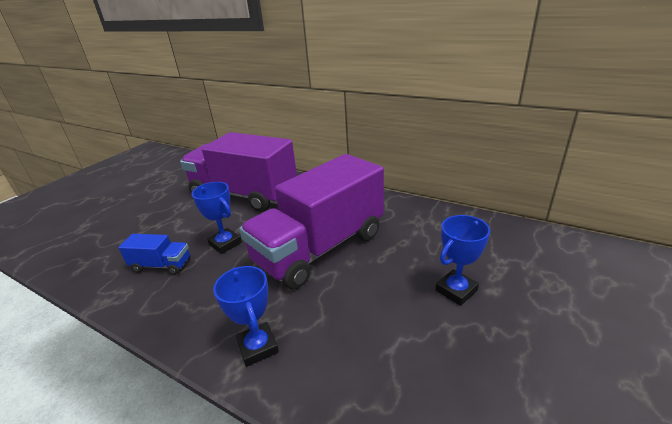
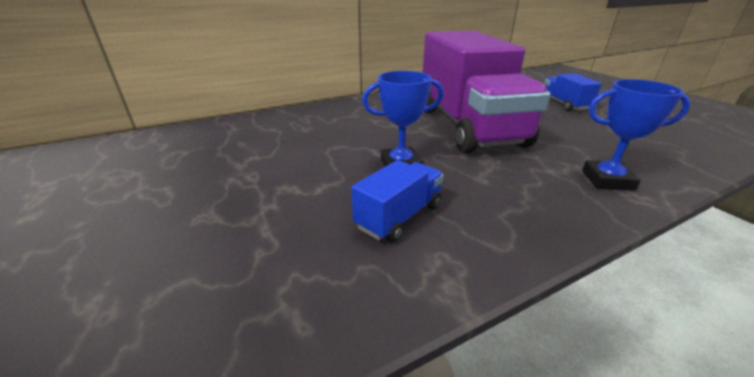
camera: 60 degrees left, 0 degrees up
purple truck [180,132,297,212] -> none
blue trophy [435,215,490,306] -> blue truck [544,73,602,111]

